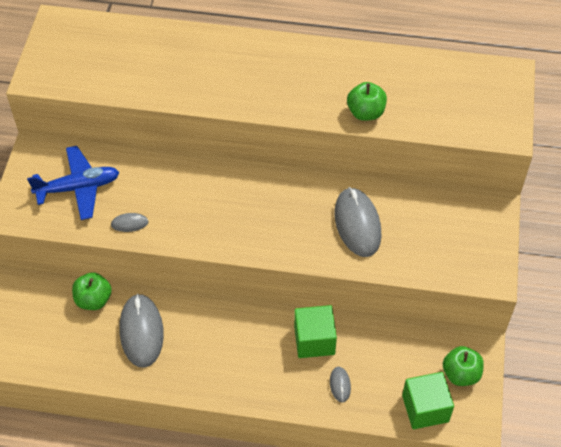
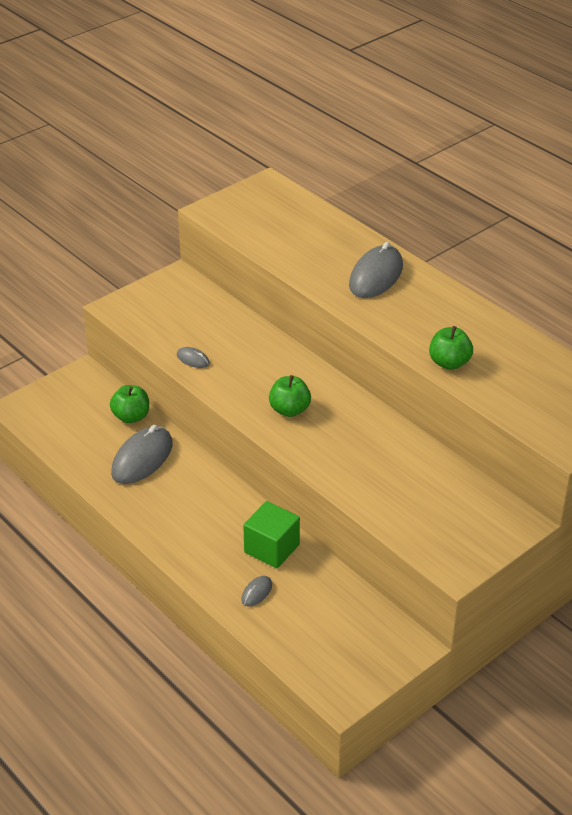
camera: 40 degrees right, 15 degrees down
blue plane [27,146,119,220] -> none
grey mouse [334,187,382,257] -> grey mouse moved to [349,242,403,298]
green cube [402,372,454,429] -> none
green apple [443,346,484,386] -> green apple moved to [269,375,311,417]

